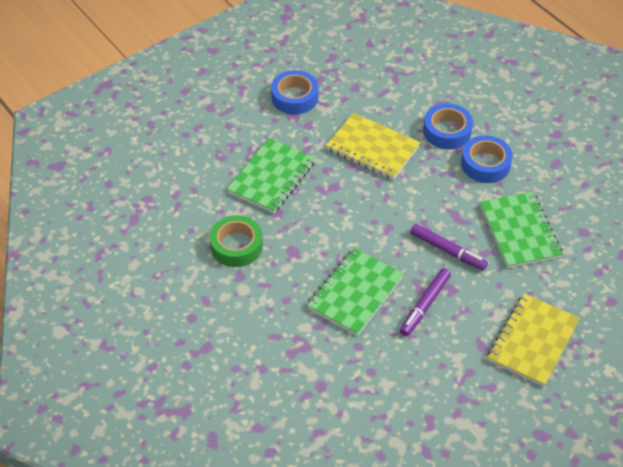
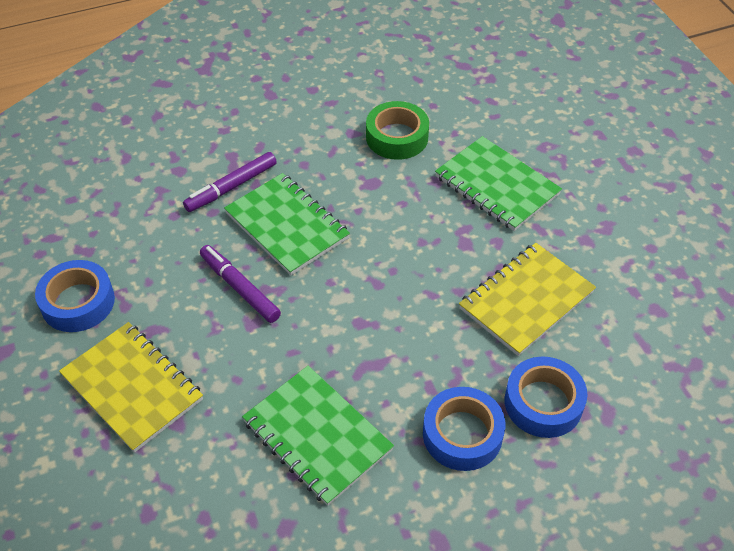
camera: 105 degrees right, 0 degrees up
blue tape [271,70,318,115] -> blue tape moved to [35,260,115,332]
purple marker [410,224,488,270] -> purple marker moved to [183,152,277,212]
green notebook [480,192,563,268] -> green notebook turned 45 degrees clockwise [242,366,394,506]

